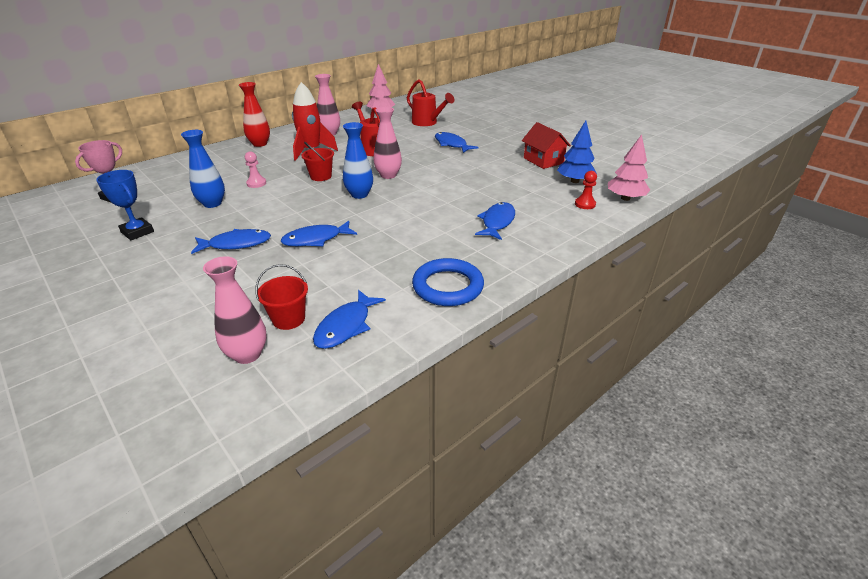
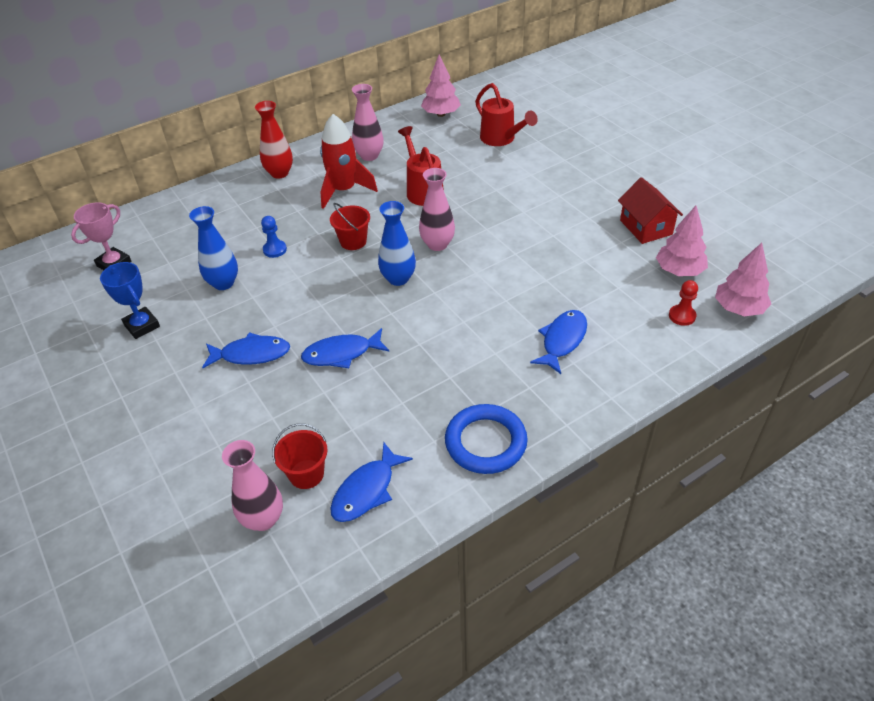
camera: 10 degrees right, 10 degrees up
pink pawn [245,151,266,188] -> blue pawn [261,216,287,258]
blue fish [435,132,479,153] -> none
blue tree [557,121,597,183] -> pink tree [656,206,708,276]

